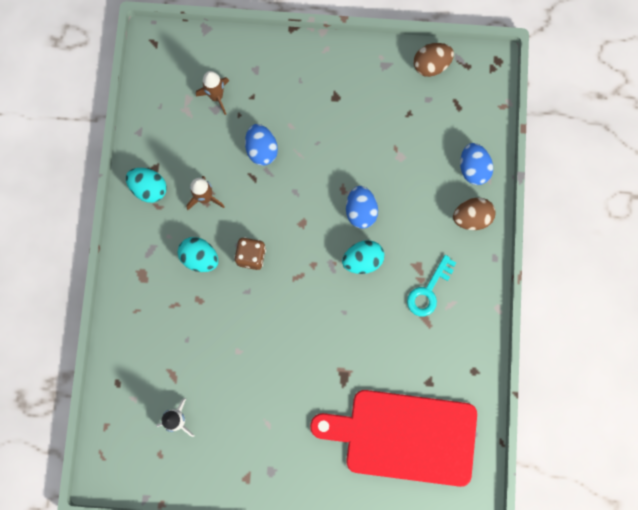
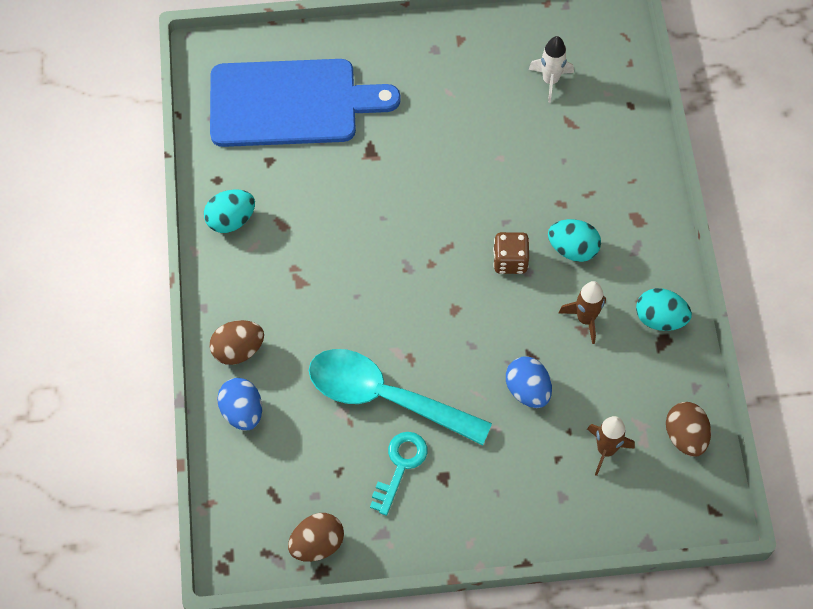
camera: 170 degrees right, 15 degrees down
red cutting board [310,390,477,487] -> blue cutting board [210,59,401,147]
turquoise egg [342,240,384,274] -> turquoise egg moved to [204,189,255,233]
blue egg [346,186,378,229] -> none
turquoise key [407,255,456,316] -> turquoise key moved to [370,432,427,516]
none -> turquoise spoon [309,349,492,445]
none -> brown egg [666,402,711,457]

